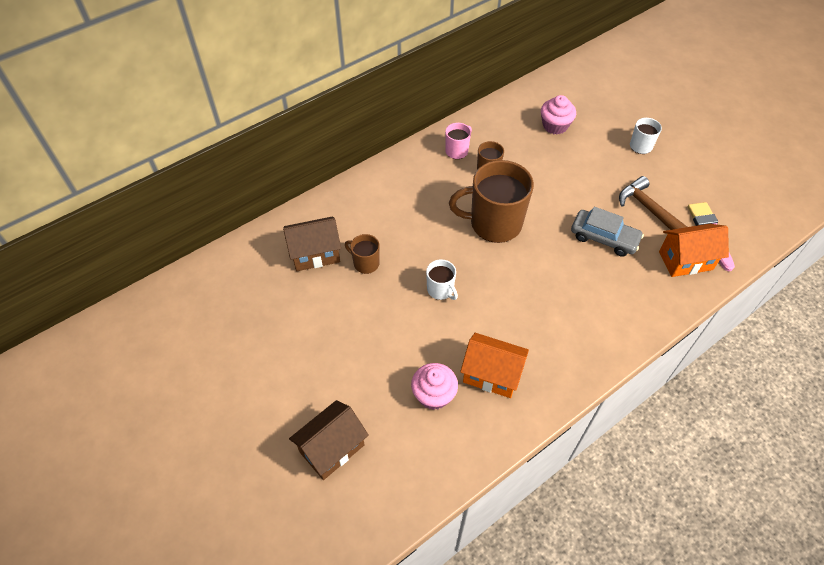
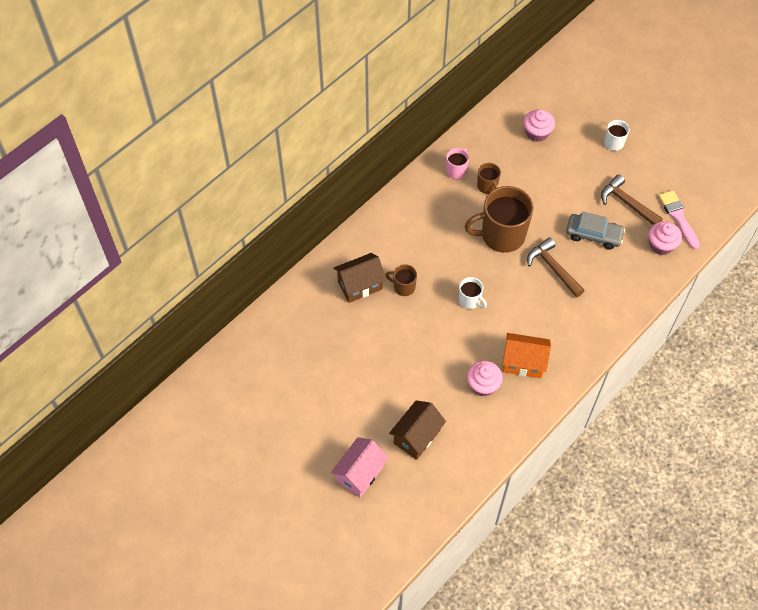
camera: 10 degrees left, 5 degrees up
orange house [659,224,729,277] -> pink cupcake [648,221,682,255]
none -> pink house [331,437,389,498]
none -> brown hammer [527,237,585,298]

